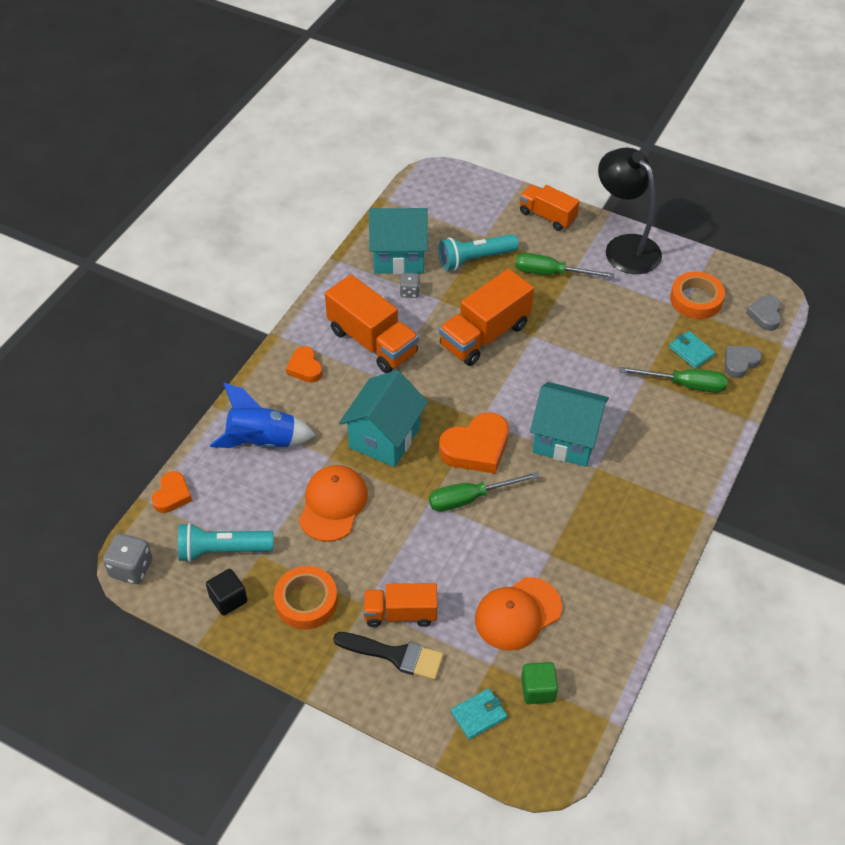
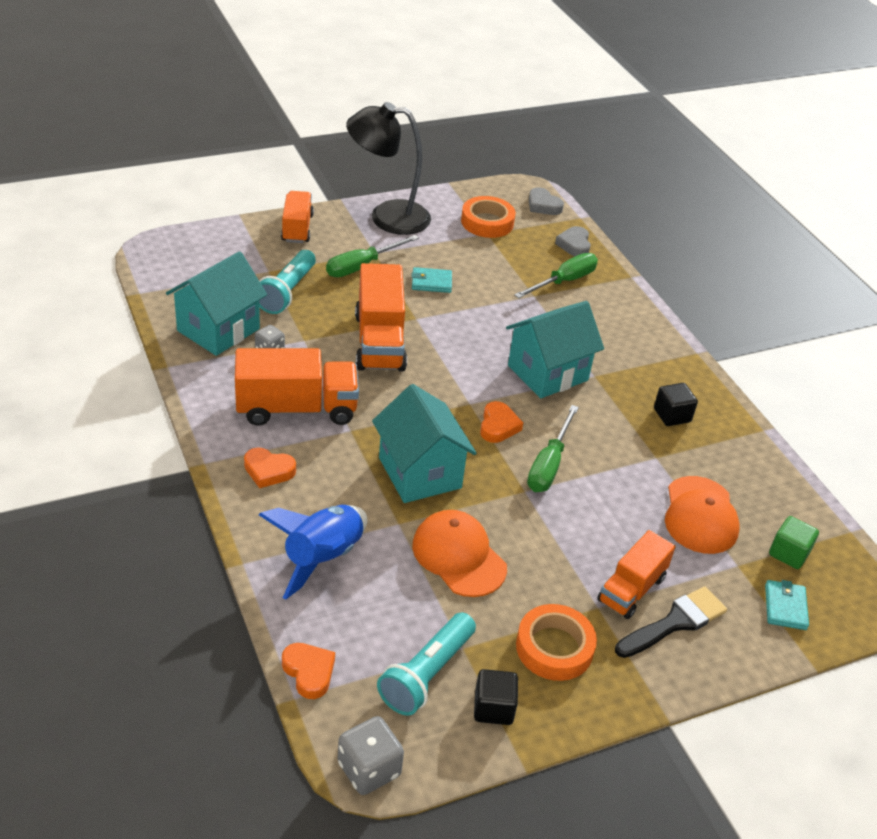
camera: 55 degrees left, 10 degrees down
orange heart [439,412,509,474] -> orange heart [480,401,523,443], size x0.59
orange truck [519,185,580,231] -> orange truck turned 105 degrees clockwise [281,191,314,243]
turquoise wallet [669,331,715,369] -> turquoise wallet moved to [411,267,452,293]
none -> black cube [654,383,698,426]

